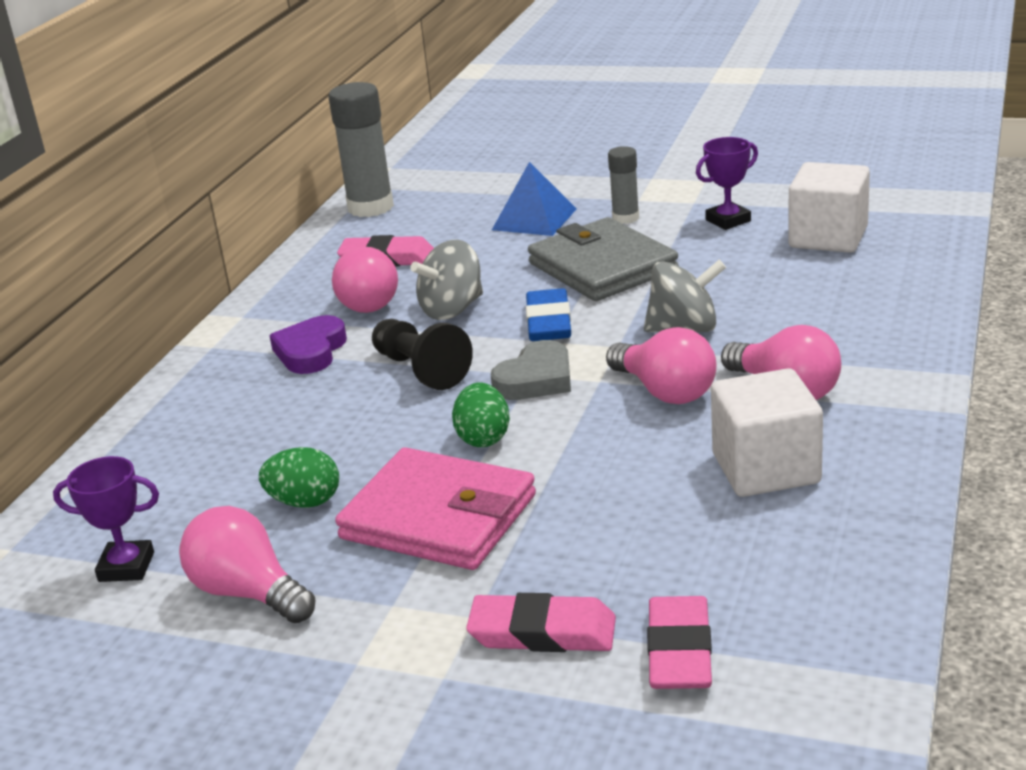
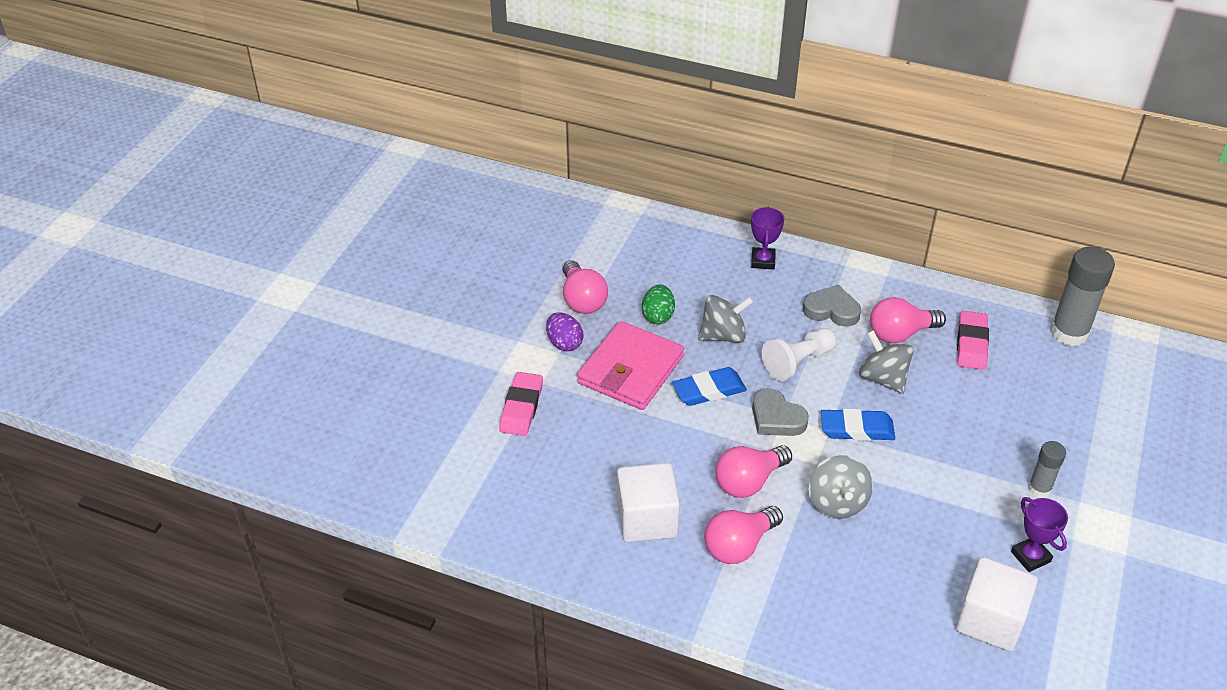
camera: 90 degrees right, 15 degrees up
purple trophy [53,456,159,582] -> purple trophy moved to [751,207,784,270]
pink light bulb [179,506,316,623] -> pink light bulb turned 120 degrees clockwise [563,260,608,314]
purple heart [269,315,347,374] -> grey heart [803,285,861,327]
black pawn [372,319,473,390] -> white pawn [762,328,837,381]
green egg [452,383,510,447] -> blue eraser [672,367,747,406]
blue pyramid [492,162,577,236] -> none
grey wallet [528,217,679,301] -> none
pink eraser [647,596,712,689] -> none
none -> purple egg [546,312,584,351]
none -> grey spinning top [698,295,753,343]

